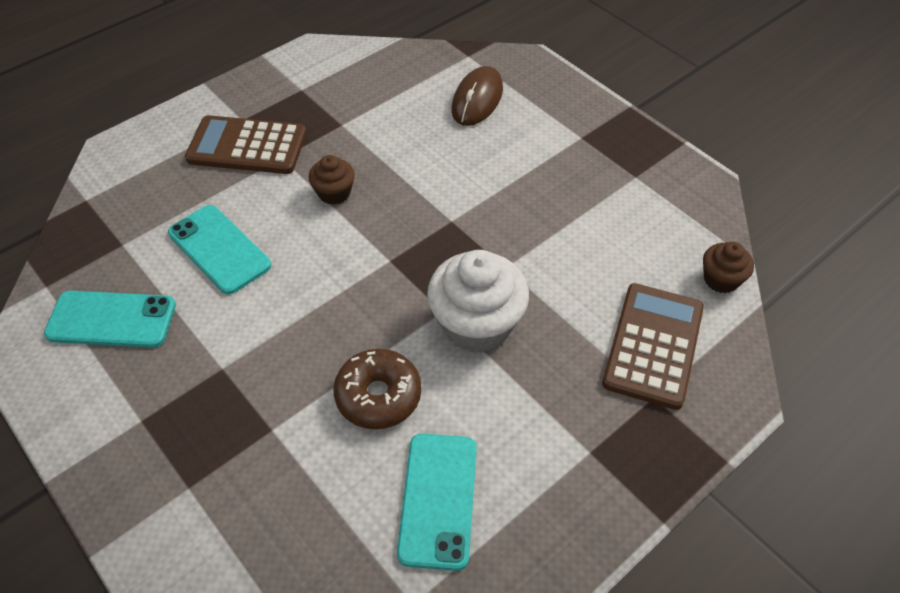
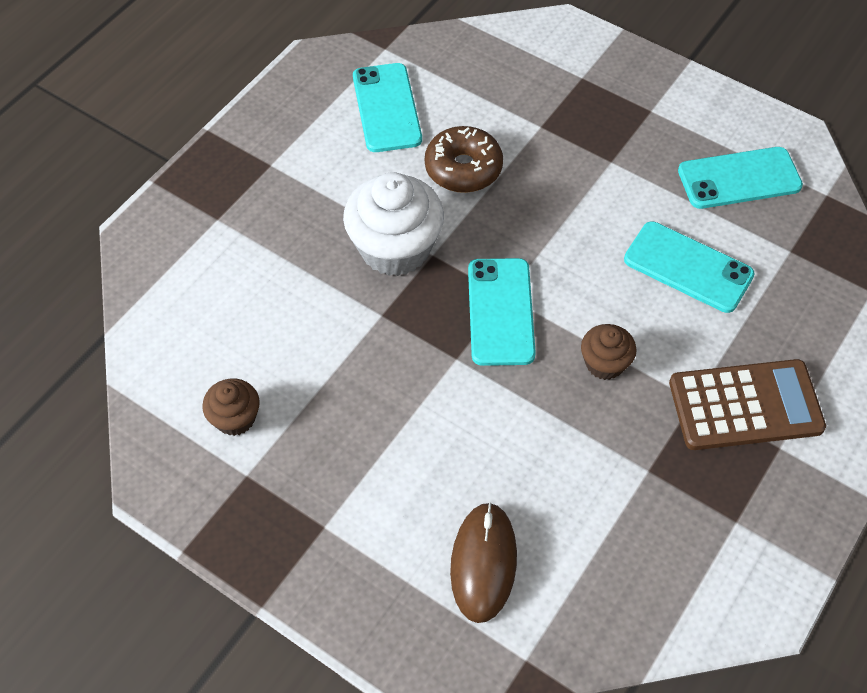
camera: 165 degrees right, 5 degrees up
brown calculator [602,283,704,410] -> none
brown cupcake [703,242,754,293] -> brown cupcake moved to [202,379,260,436]
none -> turquoise phone [468,258,536,366]

